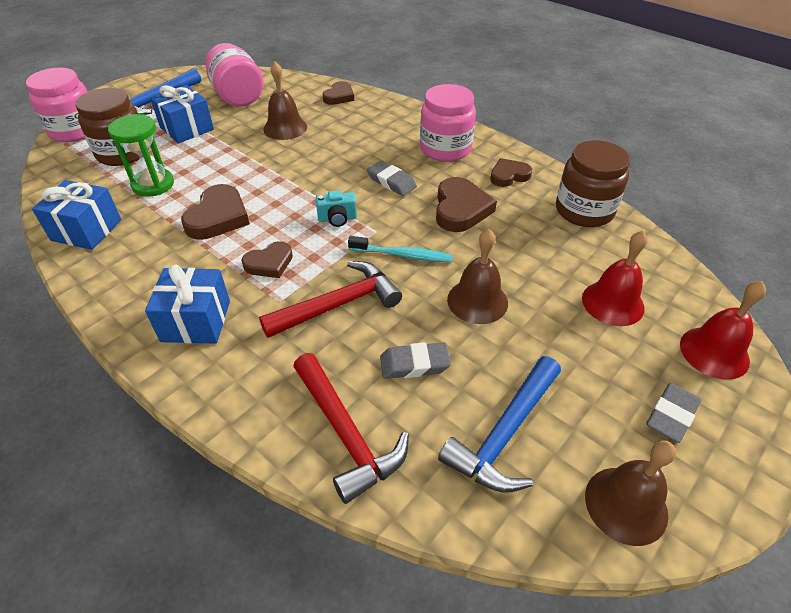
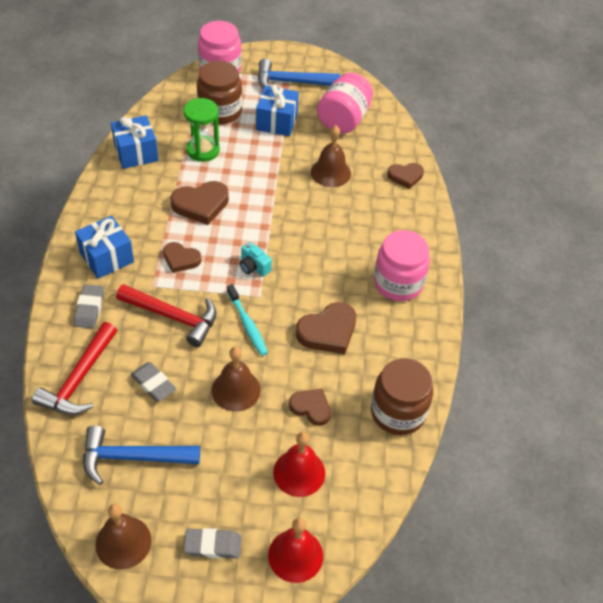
camera: 50 degrees right, 5 degrees up
grey eraser [367,161,417,196] -> grey eraser moved to [74,284,104,328]
brown heart [490,158,532,187] -> brown heart moved to [289,389,331,426]

